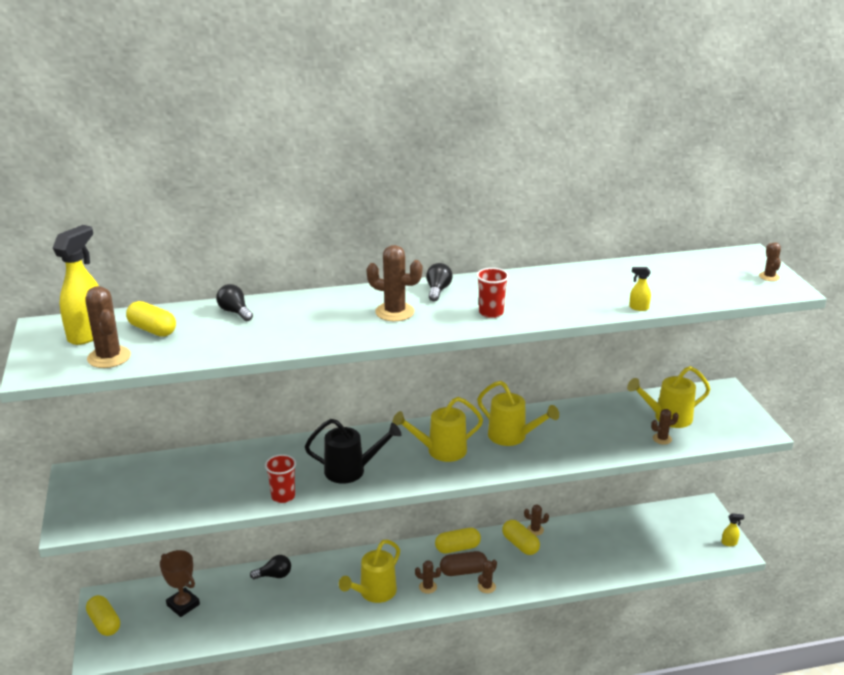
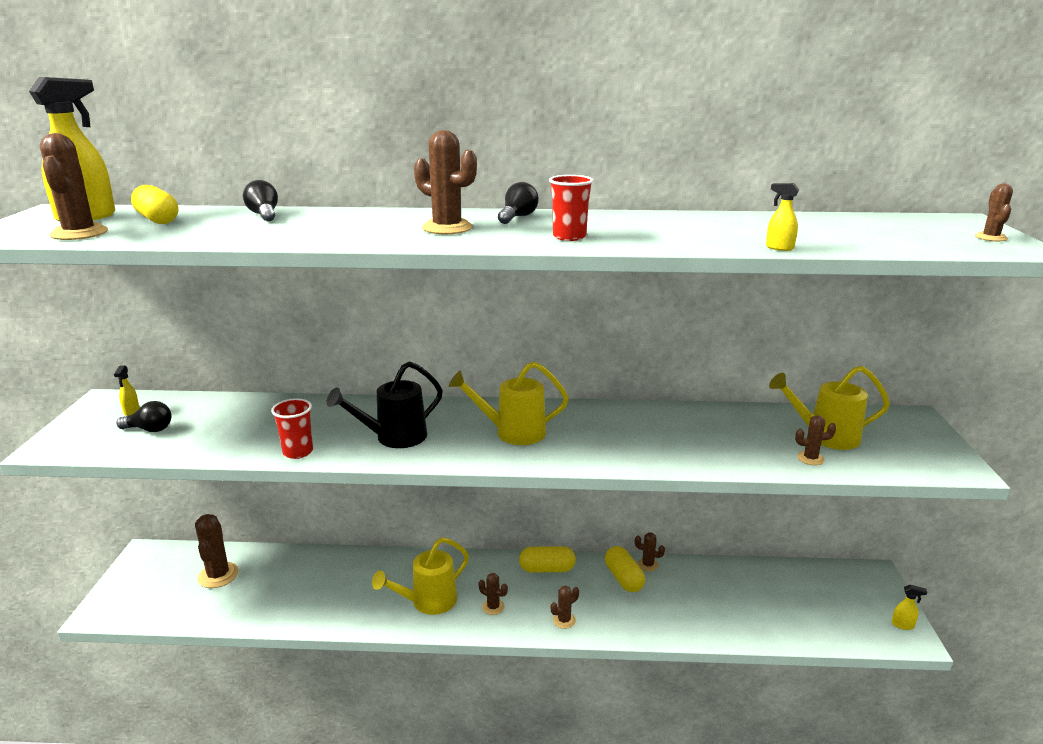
camera: 15 degrees right, 5 degrees down
yellow capsule [86,595,120,636] -> none
brown trophy [160,550,200,617] -> brown cactus [195,514,239,588]
black light bulb [250,555,291,579] -> black light bulb moved to [117,401,172,432]
black watering can [305,419,402,484] -> black watering can turned 135 degrees clockwise [326,361,443,448]
brown capsule [440,551,487,576] -> none
yellow watering can [477,381,559,446] -> none
none -> yellow spray bottle [114,365,140,416]

